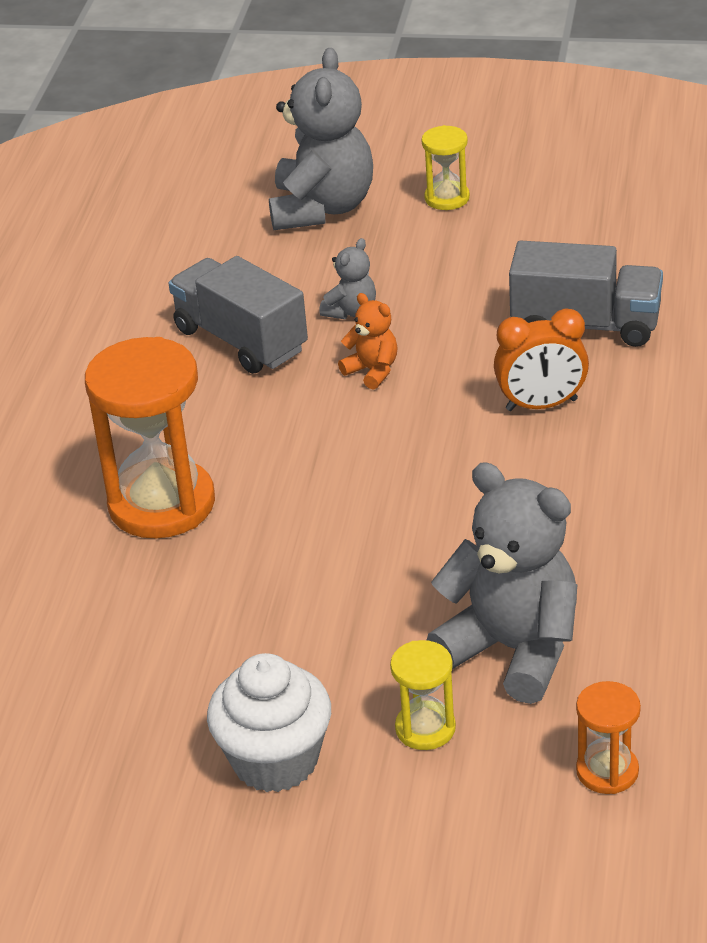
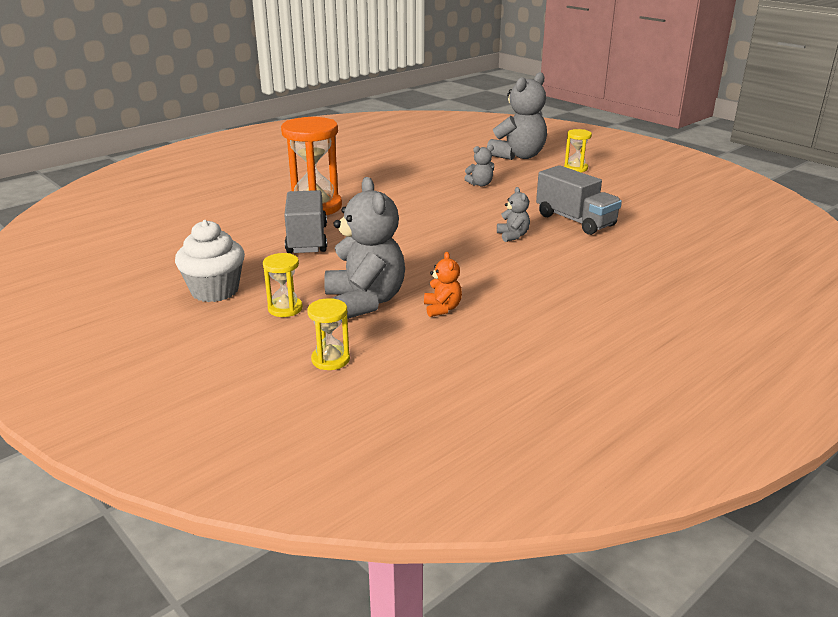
camera: 35 degrees right, 10 degrees down
grey truck [169,256,308,374] -> grey truck moved to [284,190,327,253]
orange teddy bear [338,293,398,390] -> orange teddy bear moved to [424,252,462,317]
orange clock [494,308,589,411] -> grey teddy bear [497,187,530,242]
orange hourglass [576,681,641,794] -> yellow hourglass [307,298,350,370]

